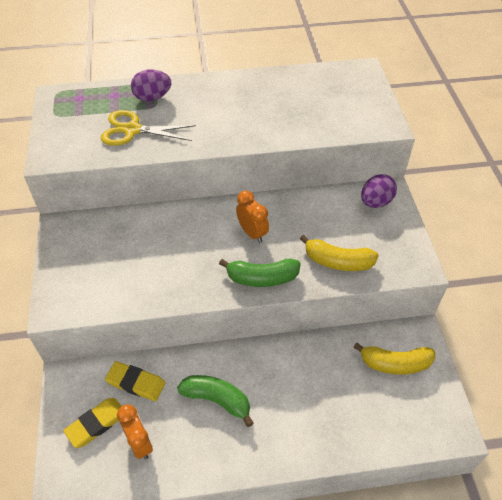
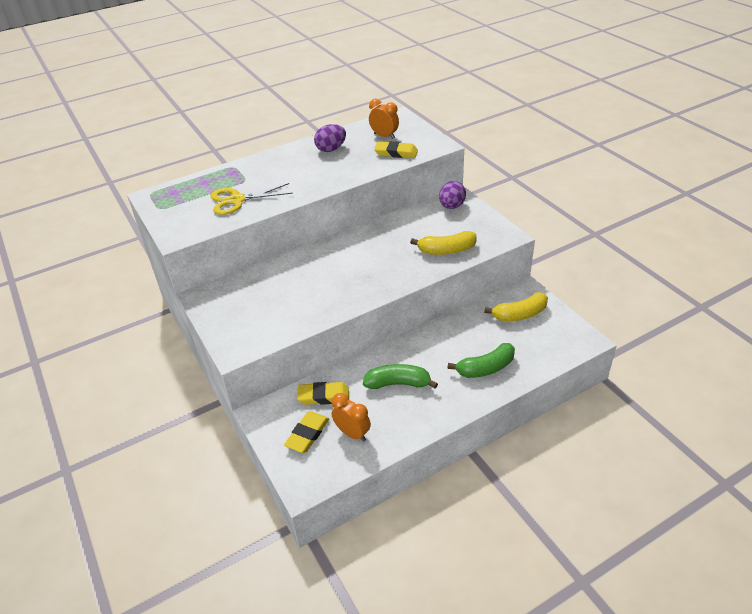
camera: 20 degrees left, 10 degrees down
purple egg [131,69,171,101] -> purple egg moved to [314,124,346,152]
green banana [219,258,301,287] -> green banana moved to [447,343,515,378]
orange clock [236,190,269,243] -> orange clock moved to [369,99,399,139]
none -> yellow eraser [374,141,418,158]

